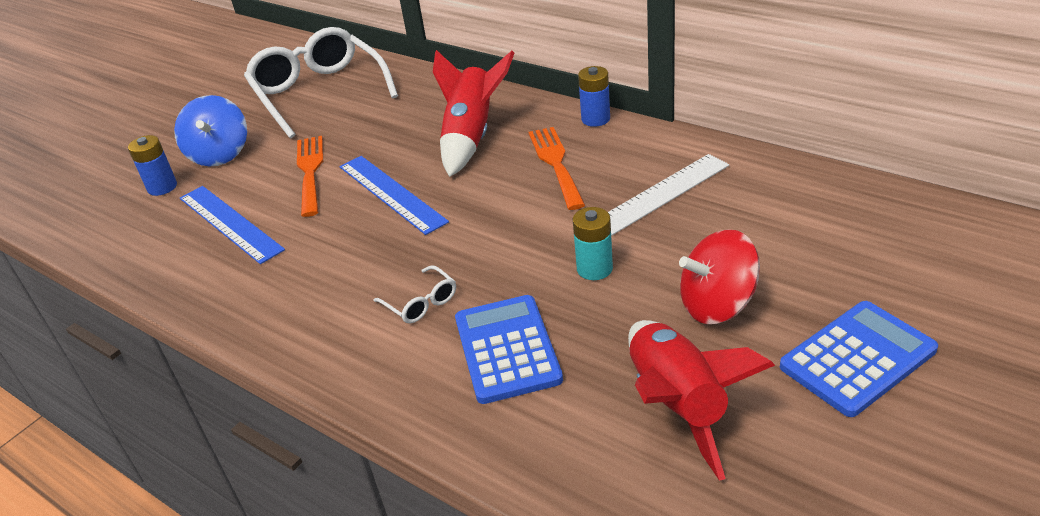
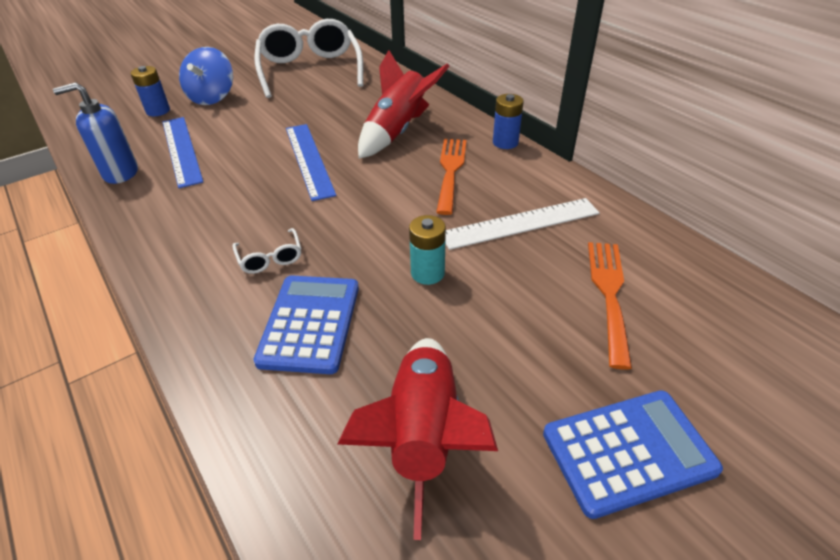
camera: 15 degrees right, 5 degrees up
orange fork [297,136,323,217] -> orange fork moved to [588,242,632,370]
red spinning top [679,229,760,324] -> none
none -> blue soap dispenser [53,82,138,184]

